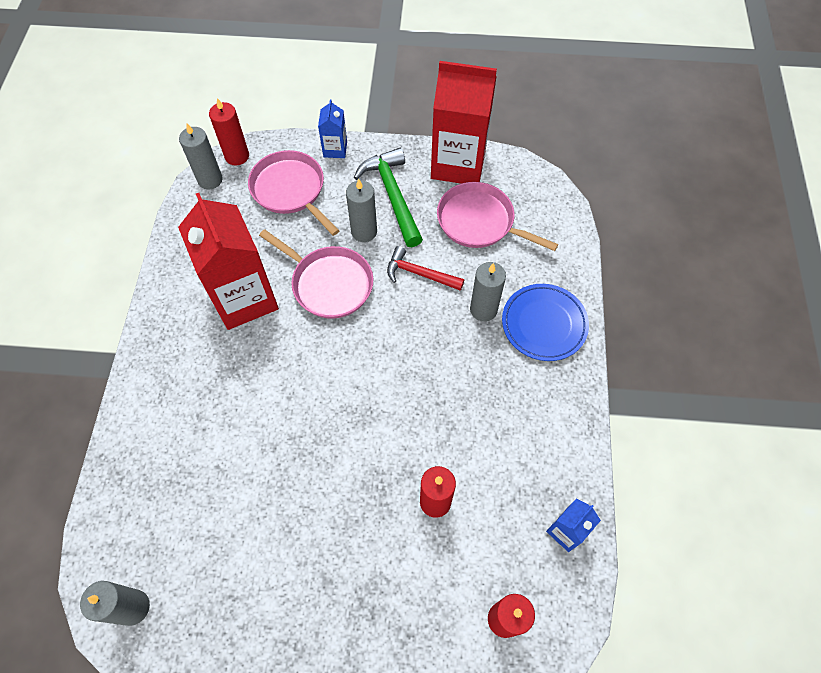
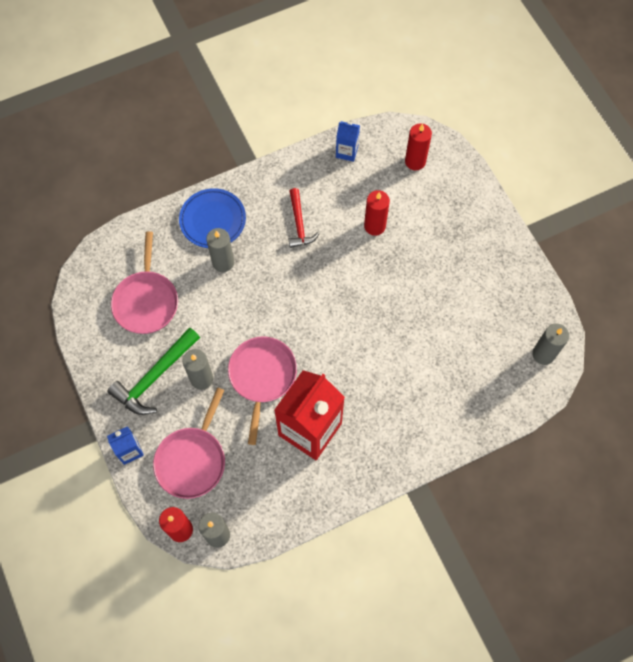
camera: 120 degrees left, 5 degrees up
red hammer [387,246,464,291] -> red hammer moved to [289,188,319,248]
red carton [431,61,497,183] -> none

